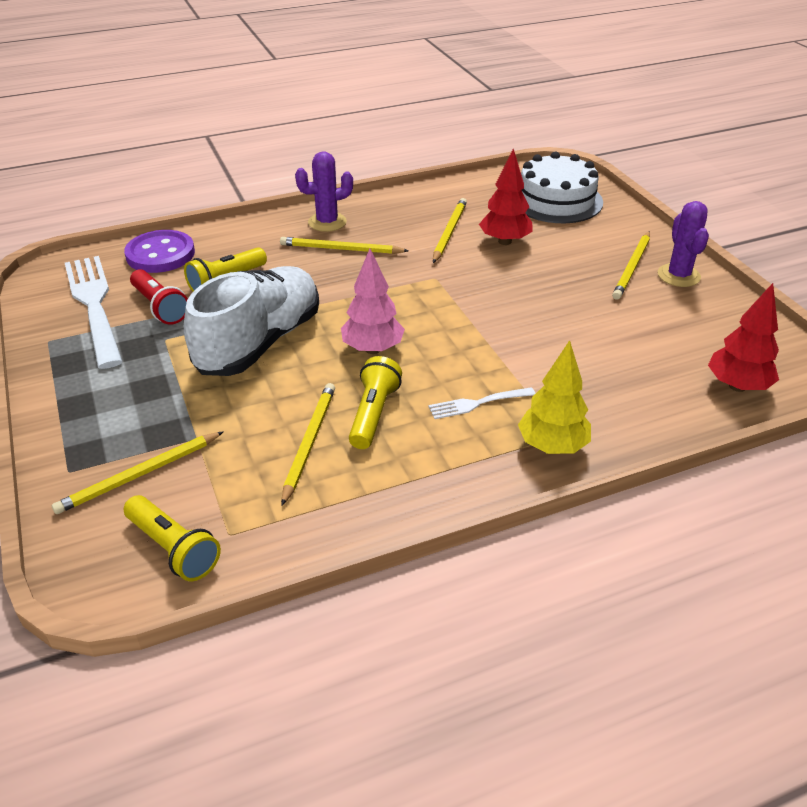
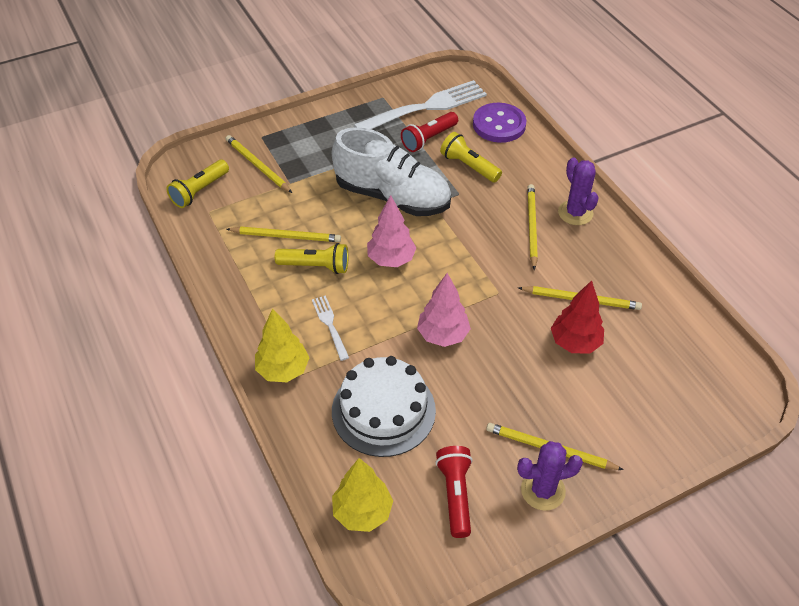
camera: 85 degrees right, 10 degrees up
white cake [521,152,603,223] -> white cake moved to [332,356,436,457]
red tree [708,283,779,392] -> yellow tree [332,458,393,532]
none -> pink tree [417,273,471,347]
none -> red flashlight [435,446,473,538]

